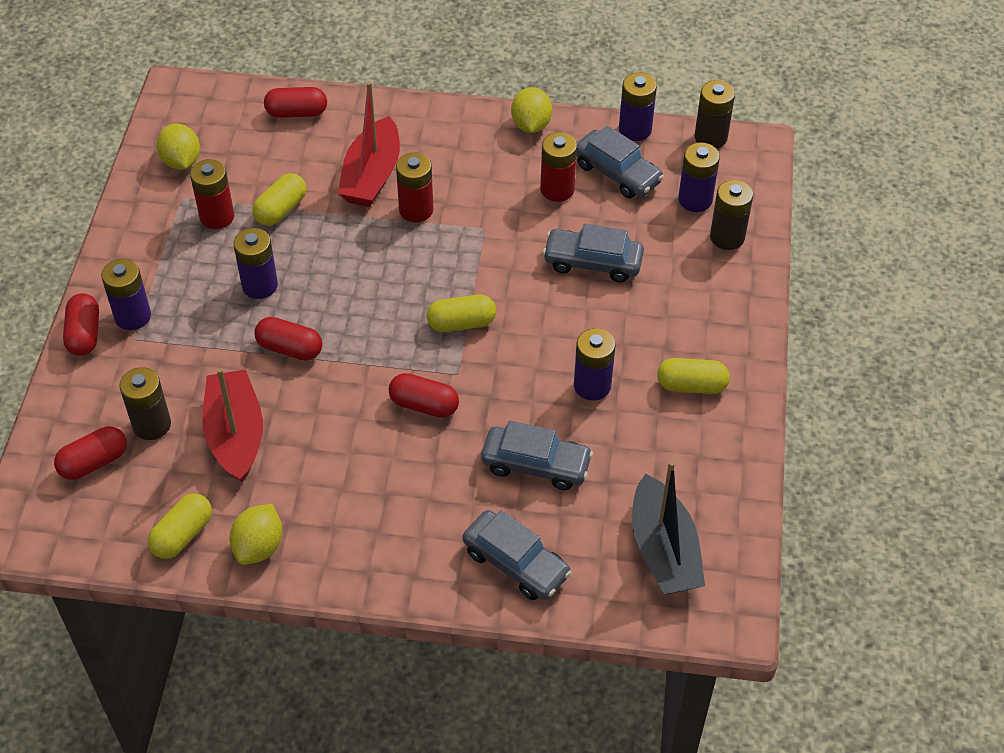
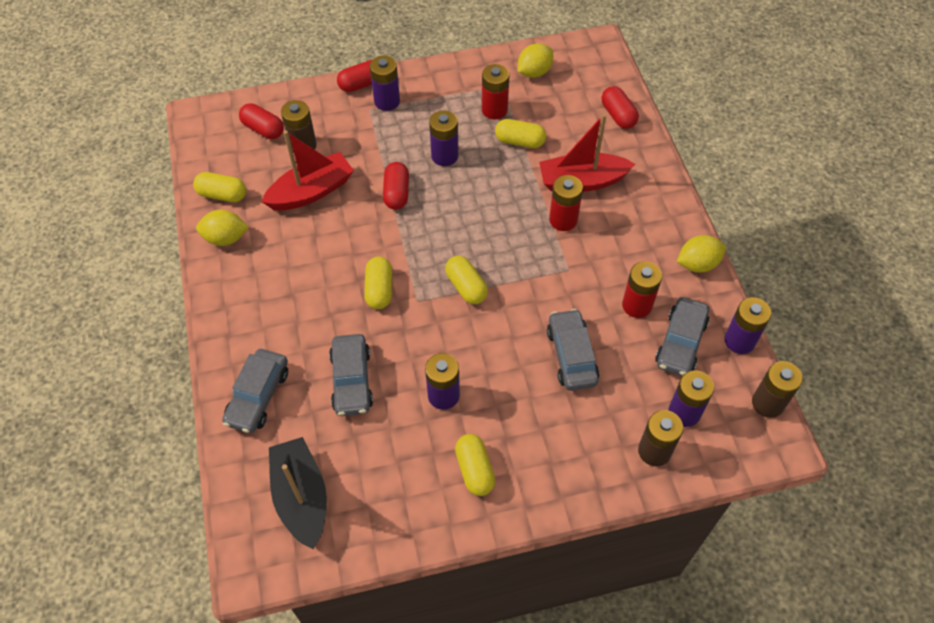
camera: 70 degrees right, 5 degrees up
red capsule [389,373,459,418] -> yellow capsule [364,257,392,309]
black boat [632,461,705,594] -> black boat turned 105 degrees clockwise [269,437,327,549]

